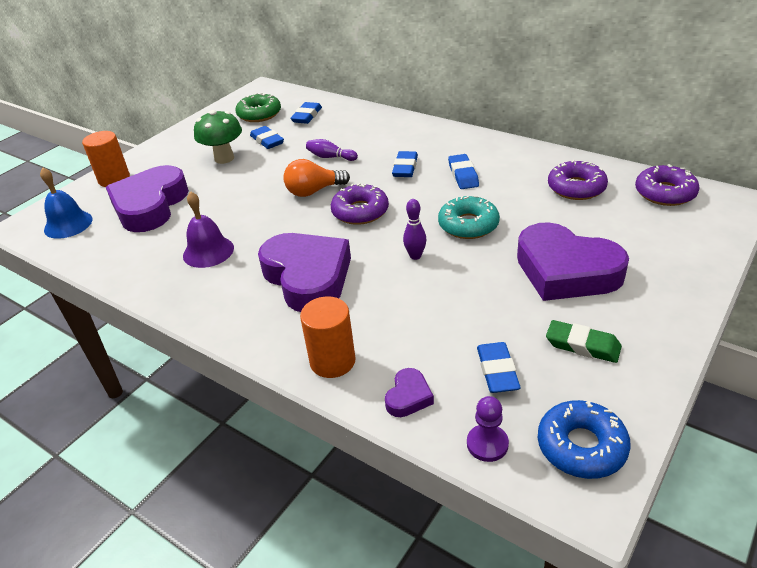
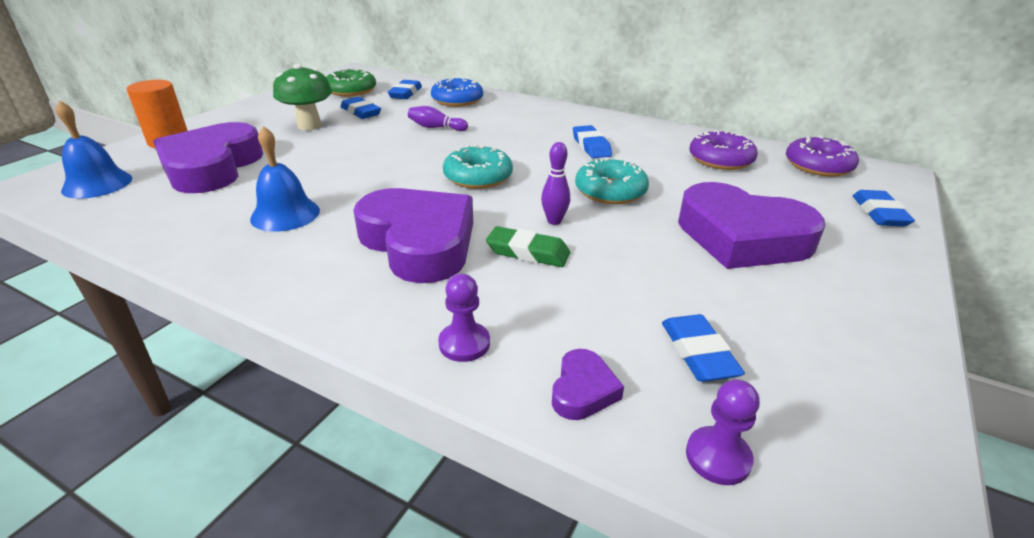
camera: 10 degrees left, 5 degrees down
purple bell [183,191,234,268] -> blue bell [250,126,320,232]
orange light bulb [283,159,350,197] -> none
orange cylinder [300,297,356,378] -> purple pawn [438,274,490,362]
purple donut [331,183,389,225] -> turquoise donut [443,144,513,189]
blue eraser [392,151,418,177] -> blue eraser moved to [853,190,915,226]
blue donut [538,400,631,479] -> blue donut moved to [431,77,483,107]
green eraser [546,320,622,363] -> green eraser moved to [486,226,570,267]

